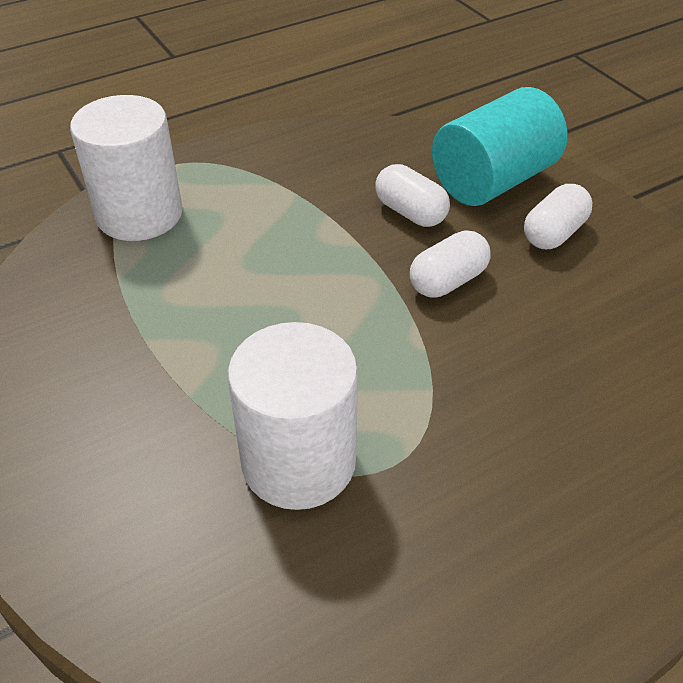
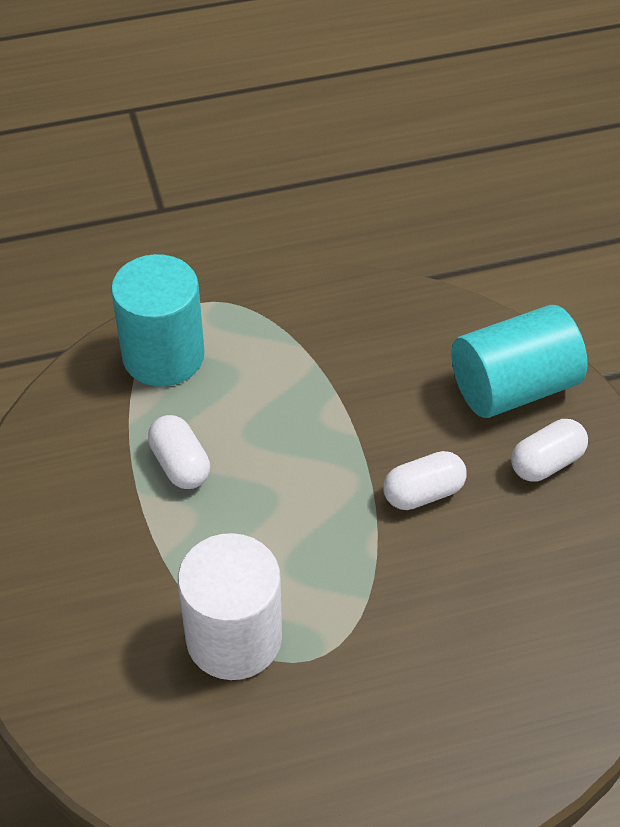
camera: 15 degrees right, 5 degrees up
white cylinder [70,95,183,241] -> turquoise cylinder [111,254,205,387]
white capsule [375,164,450,227] -> white capsule moved to [148,415,210,489]

